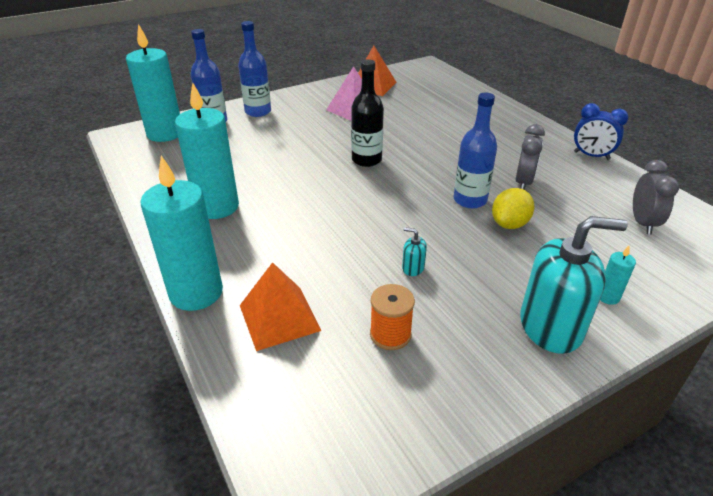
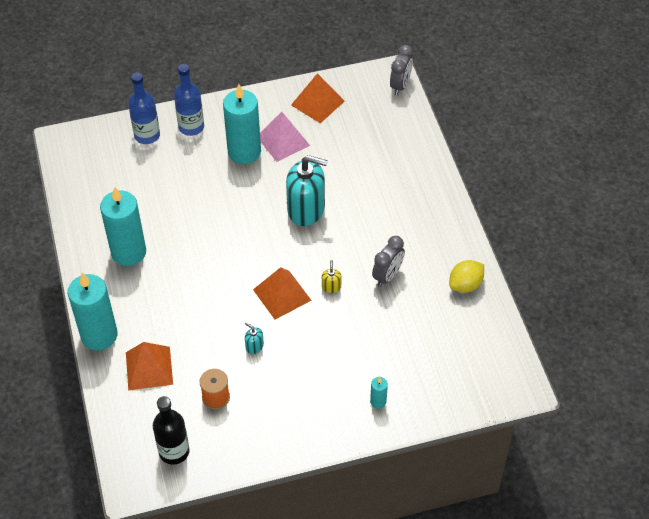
camera: 15 degrees right, 15 degrees up
turquoise candle [126,24,180,142] -> turquoise candle moved to [223,84,261,164]
black bottle [351,59,384,167] -> black bottle moved to [153,396,190,465]
blue bottle [454,93,497,208] -> yellow soap dispenser [322,260,341,293]
yellow lemon [492,188,535,229] -> yellow lemon moved to [449,260,484,293]
turquoise soap dispenser [520,216,628,354] -> turquoise soap dispenser moved to [286,155,328,226]
blue clock [574,103,628,160] -> none
grey clock [633,160,679,234] -> grey clock moved to [390,45,413,95]
none -> orange pyramid [253,267,311,320]

